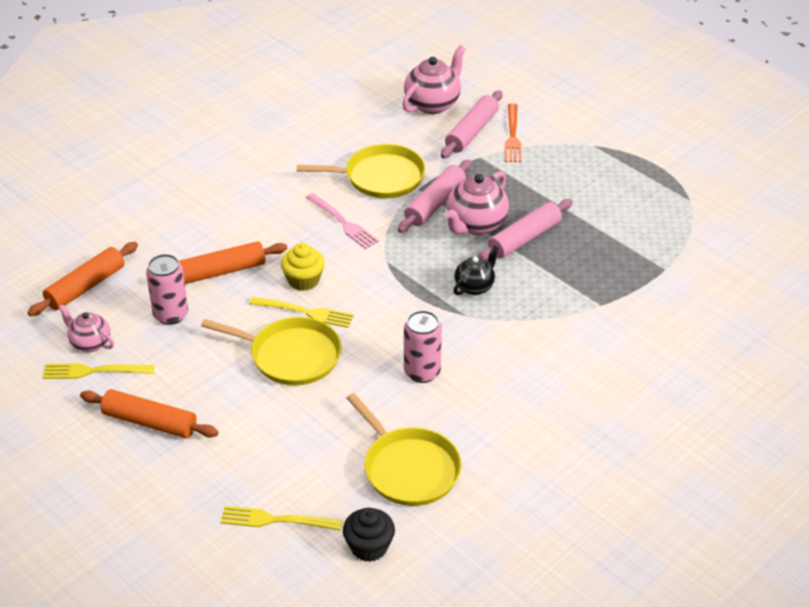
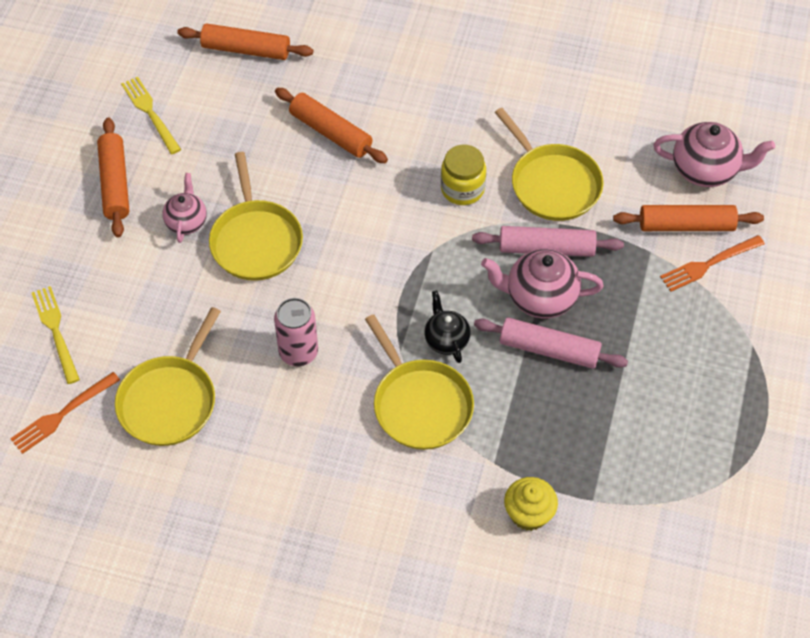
camera: 60 degrees right, 15 degrees up
pink teapot [58,305,114,352] -> pink teapot moved to [162,173,207,243]
pink can [146,254,188,325] -> none
yellow fork [249,297,354,328] -> none
yellow cupcake [281,243,325,291] -> yellow cupcake moved to [504,477,558,531]
pink fork [306,193,379,249] -> yellow jar [441,145,486,205]
black cupcake [343,508,395,562] -> orange fork [10,372,120,454]
pink rolling pin [441,90,502,159] -> orange rolling pin [613,205,764,231]
black teapot [453,246,498,295] -> black teapot turned 120 degrees counterclockwise [425,291,471,363]
none -> yellow pan [365,314,474,450]

